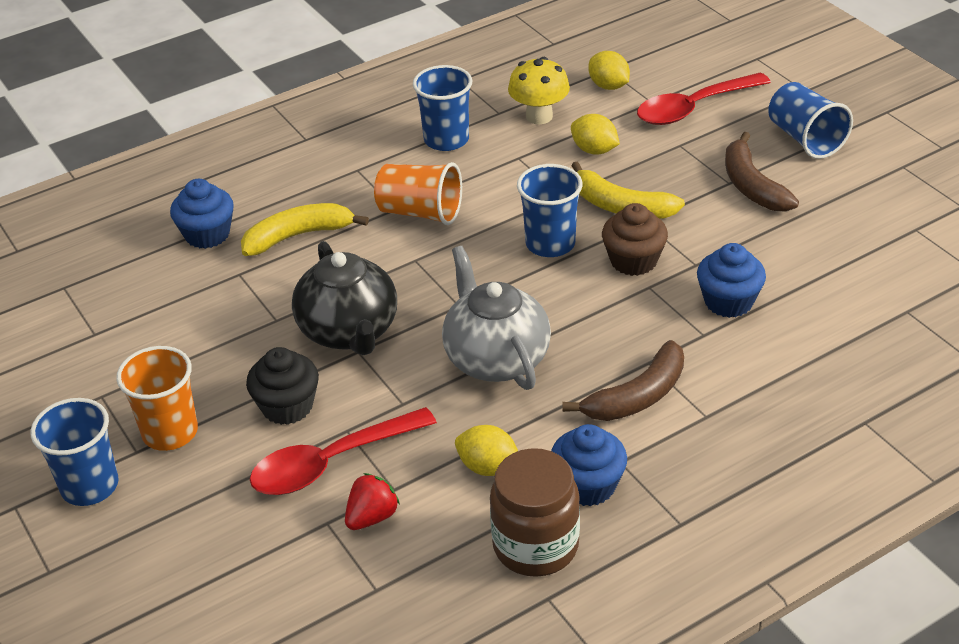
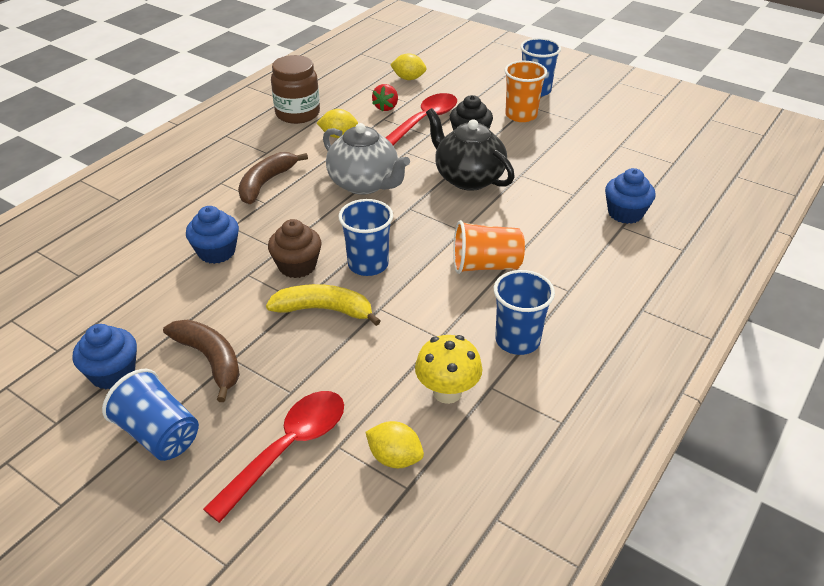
camera: 155 degrees right, 0 degrees up
yellow banana [241,203,369,256] -> none
blue cupcake [551,424,627,506] -> blue cupcake moved to [73,324,137,390]
yellow lemon [571,114,620,155] -> yellow lemon moved to [390,53,426,80]

